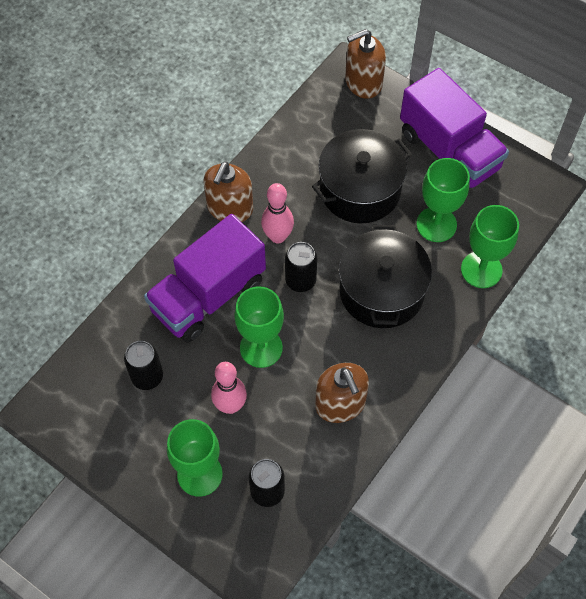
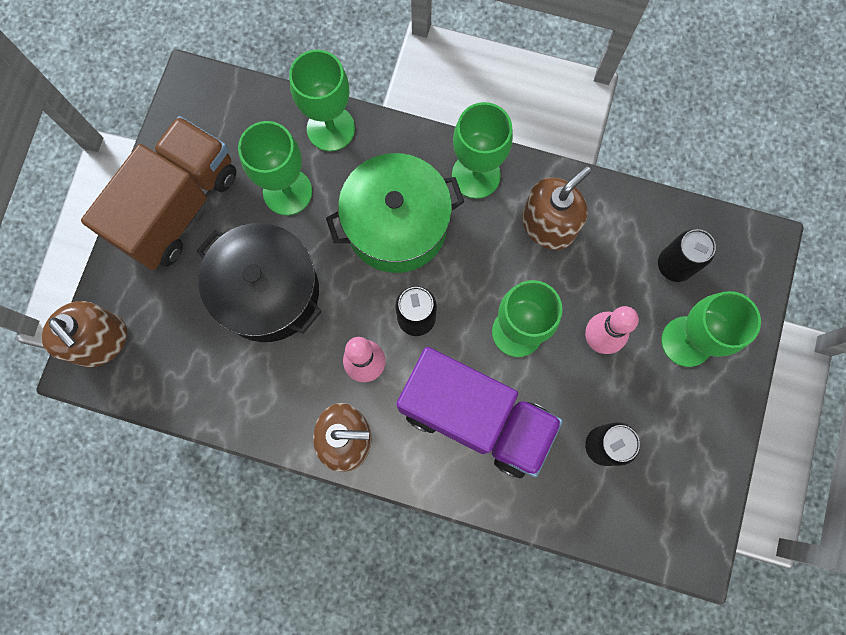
camera: 110 degrees left, 15 degrees up
black pot [339,225,432,328] -> green pot [326,153,464,273]
purple truck [400,68,509,188] -> brown truck [81,116,237,270]
none -> green goblet [452,102,513,199]

